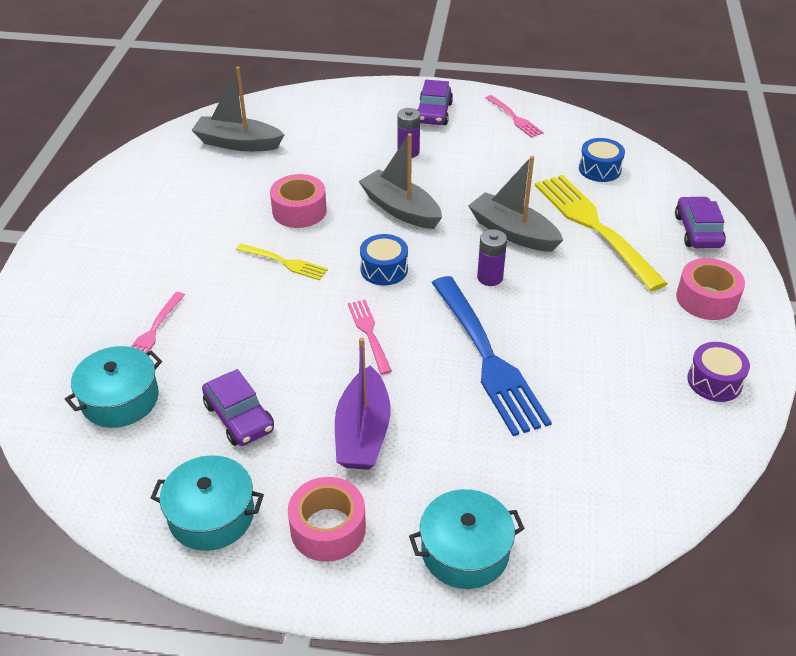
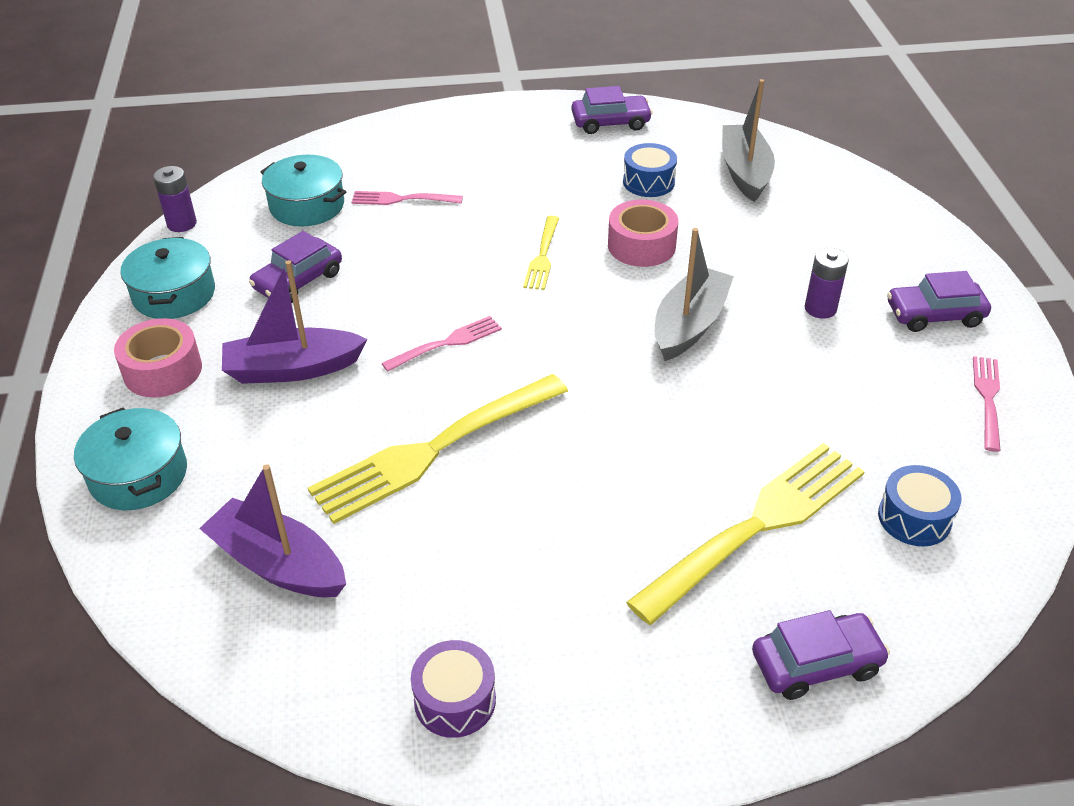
camera: 75 degrees right, 0 degrees up
blue drum [360,234,408,285] -> blue drum moved to [623,143,677,197]
blue fork [432,276,552,436] -> yellow fork [308,374,568,524]
grey boat [468,156,563,252] -> none
purple battery [477,229,507,286] -> purple battery moved to [153,166,197,232]
pink fork [486,95,544,138] -> pink fork turned 150 degrees clockwise [973,356,1001,452]
pink tape [676,258,745,320] -> none
none -> purple boat [199,464,346,597]
none -> purple car [571,86,653,134]

